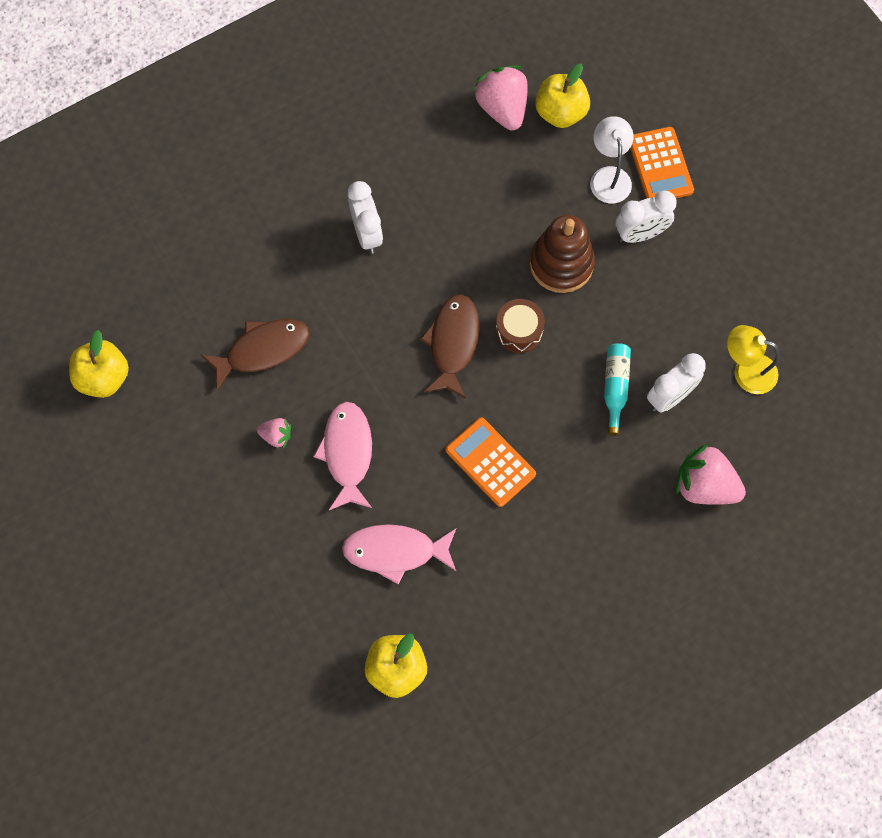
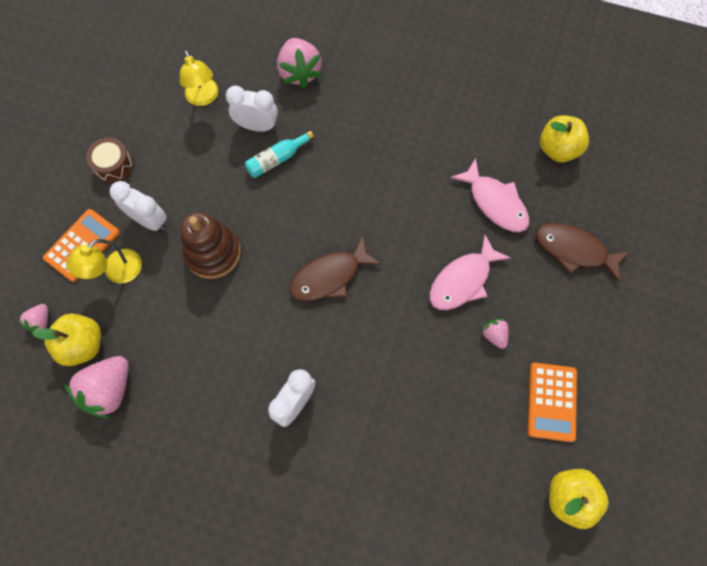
camera: 130 degrees left, 0 degrees up
brown fish [200,319,310,390] -> brown fish moved to [536,223,630,283]
orange calculator [446,417,536,507] -> orange calculator moved to [527,363,577,442]
brown drum [496,299,545,353] -> brown drum moved to [86,138,134,183]
white lamp [590,116,633,204] -> yellow lamp [66,239,142,284]
none -> pink strawberry [17,304,48,332]

